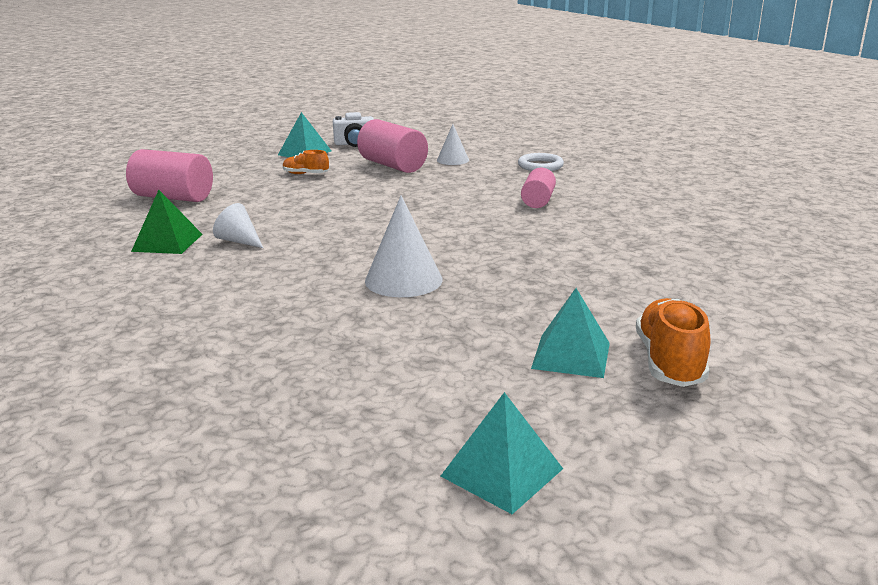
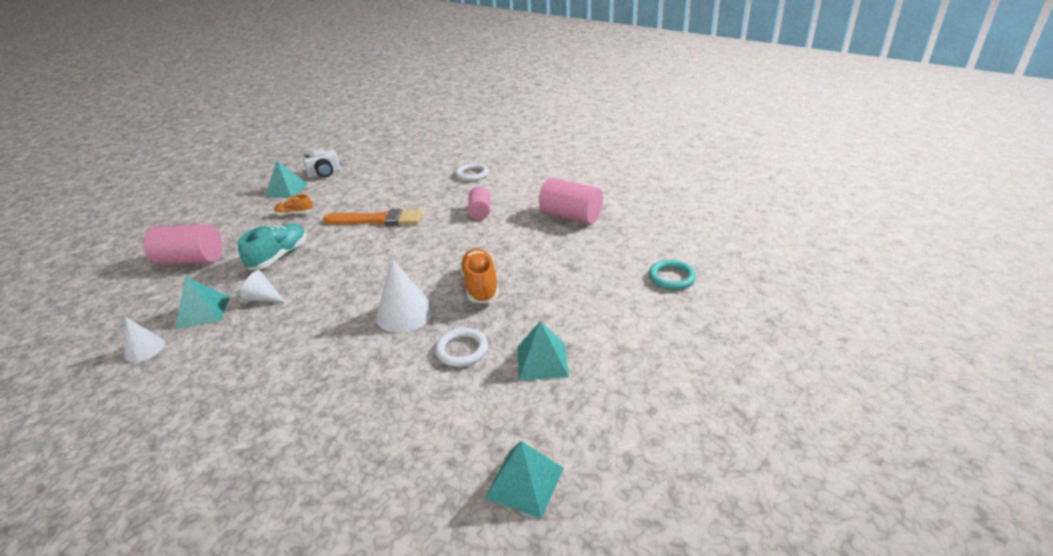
camera: 15 degrees left, 10 degrees up
green pyramid [131,190,202,254] -> turquoise pyramid [175,276,230,329]
pink cylinder [357,119,428,173] -> pink cylinder moved to [539,178,603,224]
white cone [437,124,469,165] -> white cone moved to [124,317,165,362]
orange shoe [636,298,710,387] -> orange shoe moved to [459,248,499,303]
none -> turquoise shoe [238,224,307,270]
none -> orange brush [323,209,423,226]
none -> white ring [435,328,488,367]
none -> turquoise ring [649,260,696,290]

